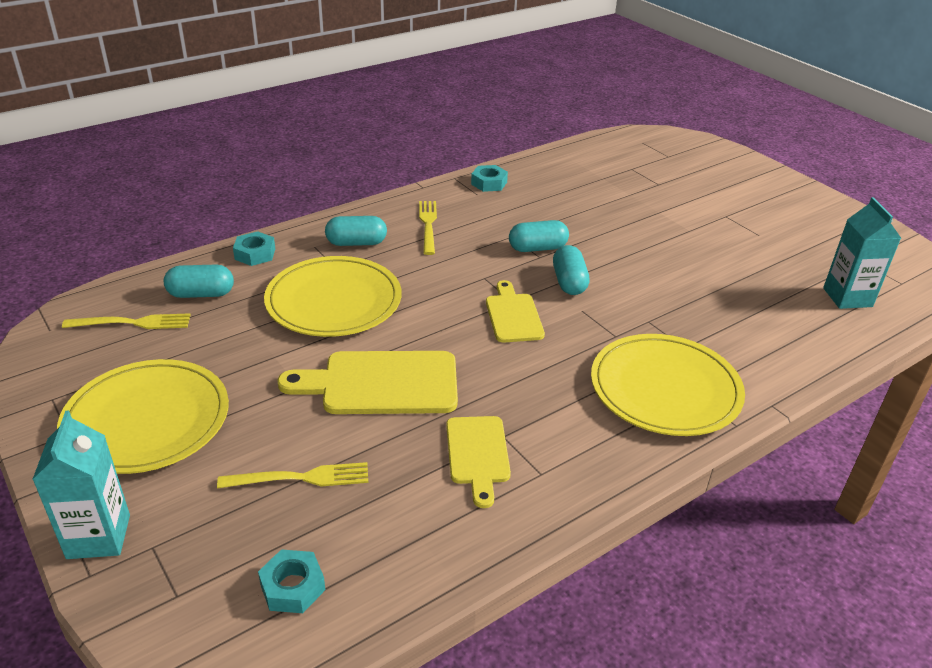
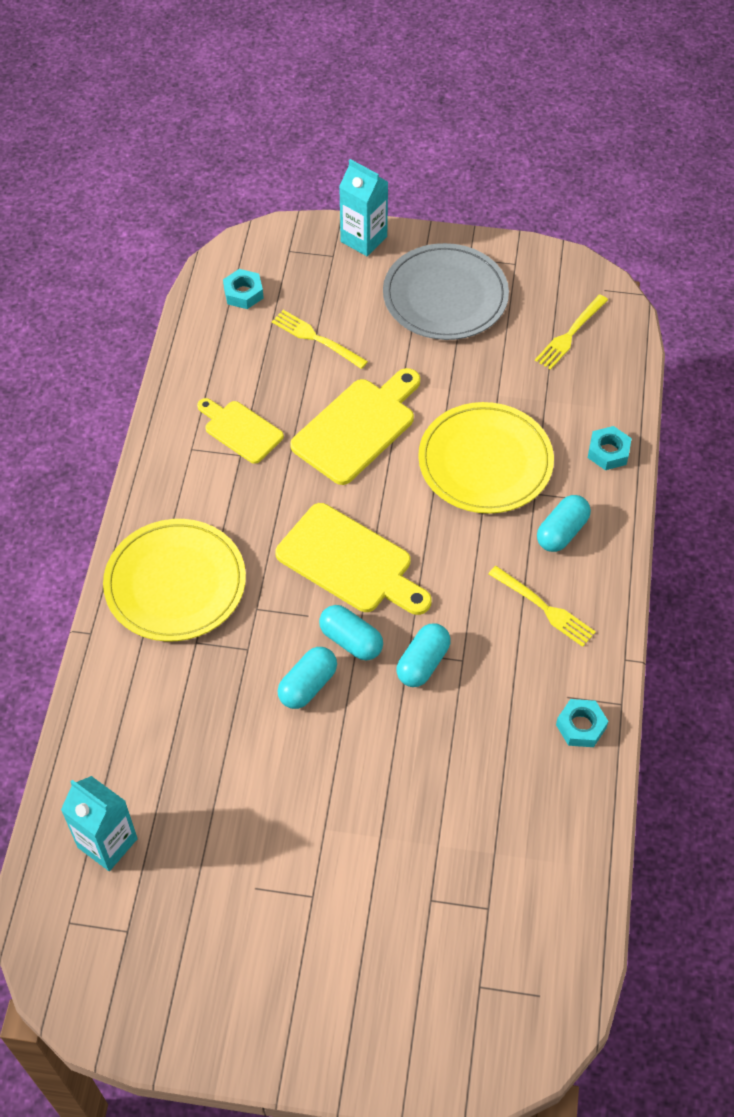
camera: 135 degrees right, 20 degrees up
yellow plate [57,359,229,474] -> grey plate [383,243,509,340]
turquoise capsule [164,264,234,298] -> turquoise capsule moved to [278,647,337,709]
yellow fork [217,462,368,488] -> yellow fork turned 90 degrees clockwise [272,310,368,369]
yellow cutting board [486,280,545,342] -> yellow cutting board [275,503,431,615], size x1.62

